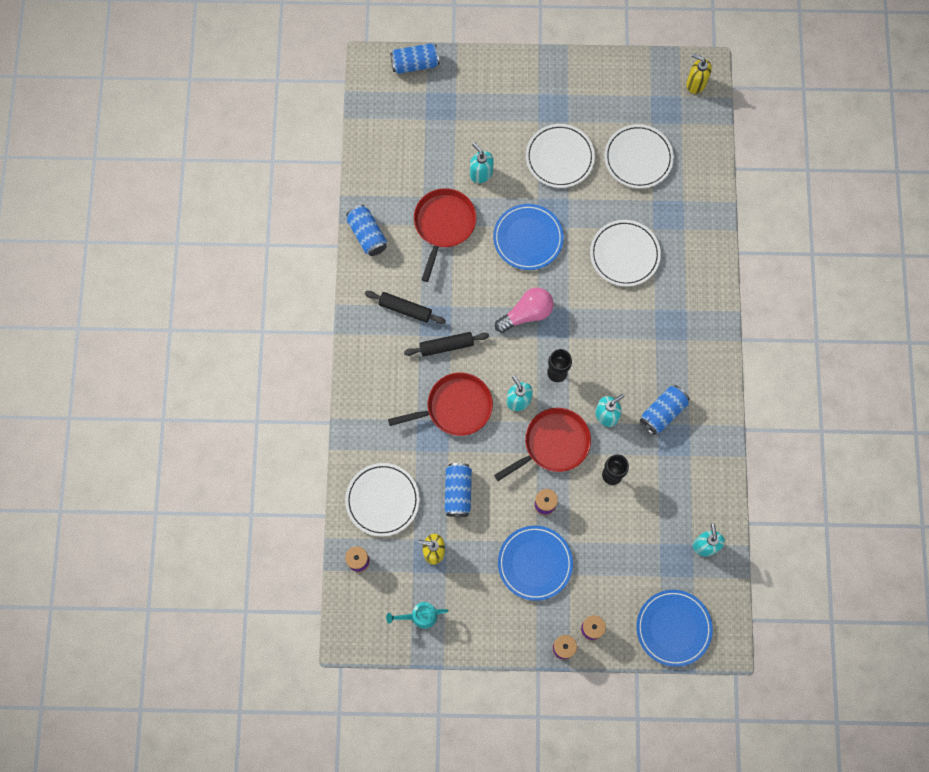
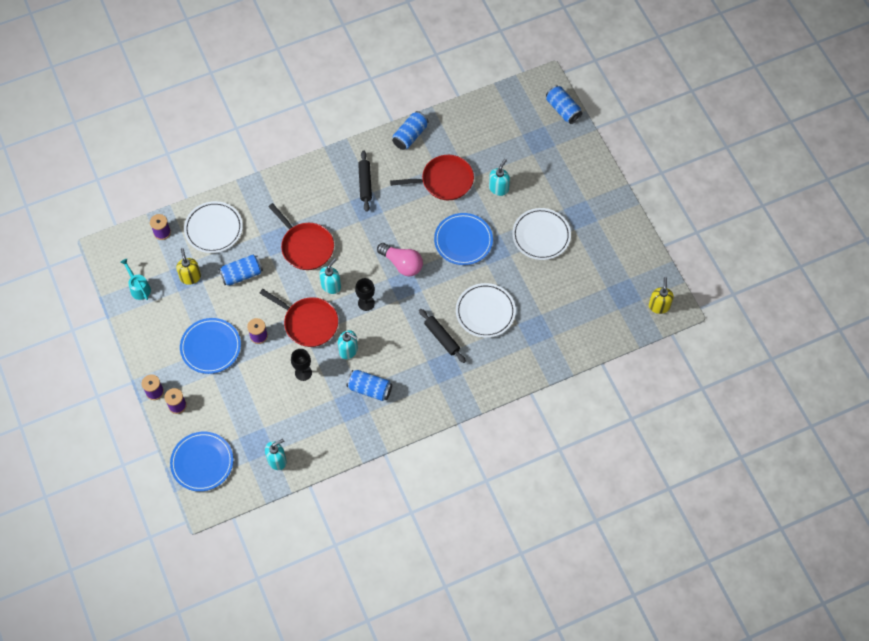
camera: 65 degrees right, 10 degrees down
black rolling pin [404,332,489,357] -> black rolling pin moved to [419,309,466,363]
white plate [604,124,674,189] -> none

